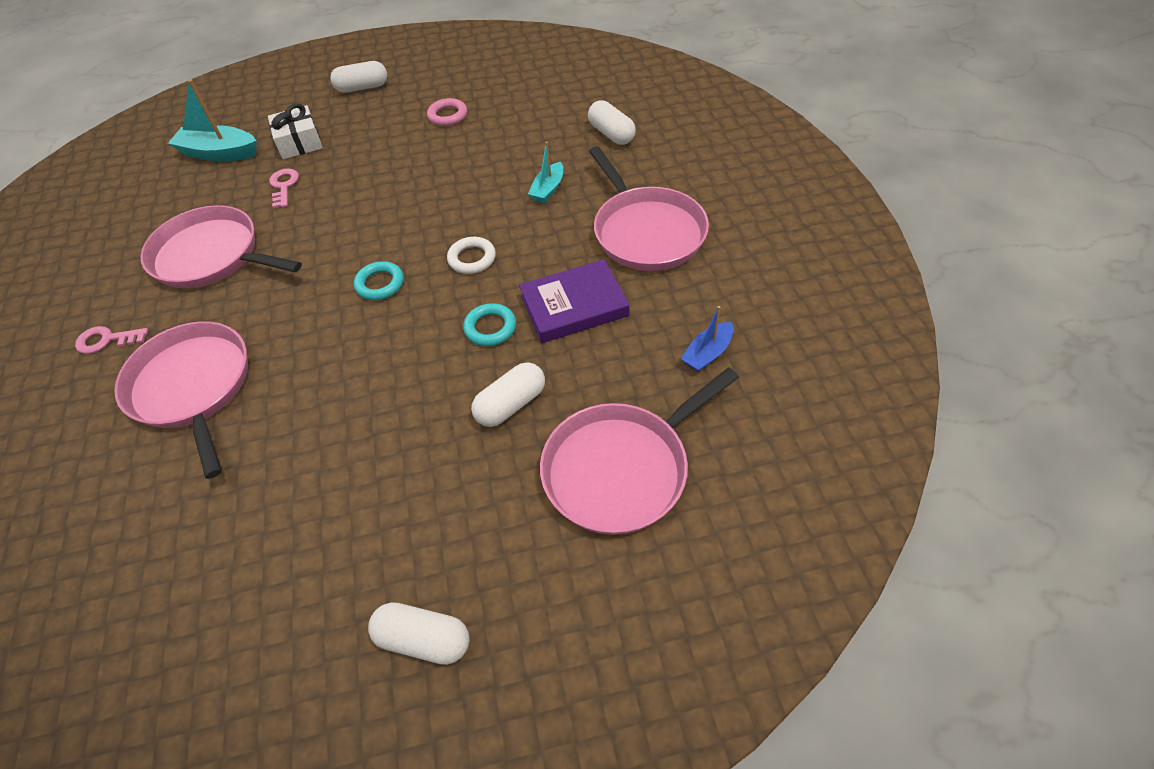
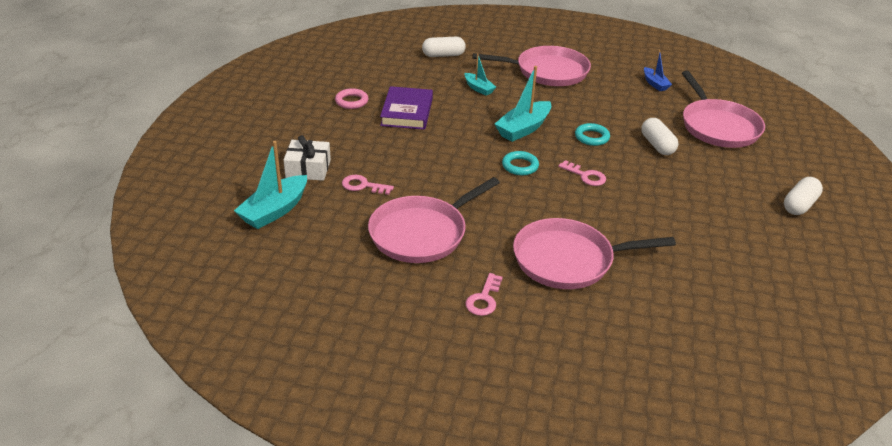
camera: 70 degrees left, 15 degrees down
white capsule [330,61,387,93] -> none
white ring [447,237,496,274] -> turquoise boat [494,66,551,142]
purple book [519,259,629,343] -> purple book moved to [380,86,433,130]
none -> pink key [558,160,606,186]

